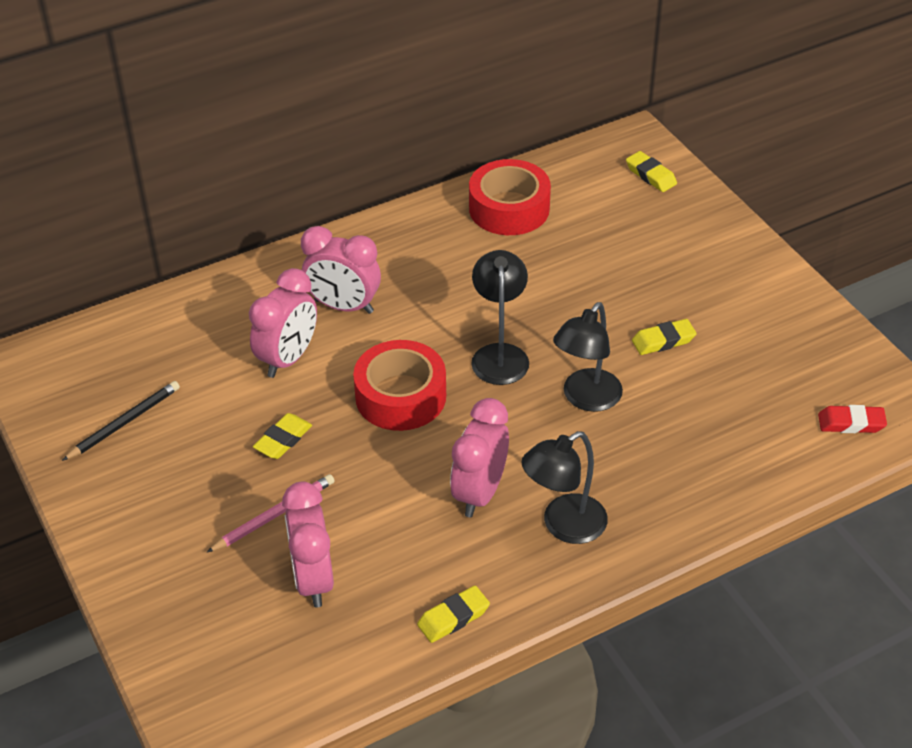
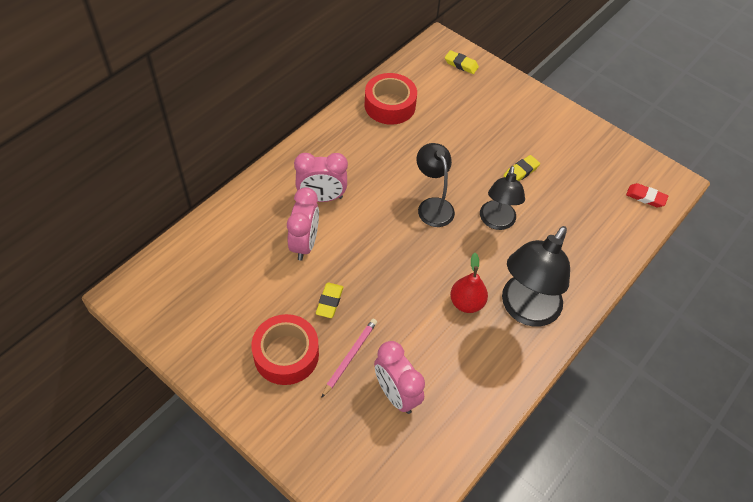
camera: 25 degrees left, 10 degrees up
black pencil [62,381,180,461] -> none
red tape [353,340,446,431] -> red tape moved to [251,314,319,385]
yellow eraser [417,586,490,643] -> none
pink clock [450,398,509,517] -> red pear [450,253,488,313]
black lamp [521,431,608,544] -> black lamp [502,226,570,327], size x1.55
red eraser [818,405,887,433] -> red eraser turned 45 degrees clockwise [626,183,668,207]

